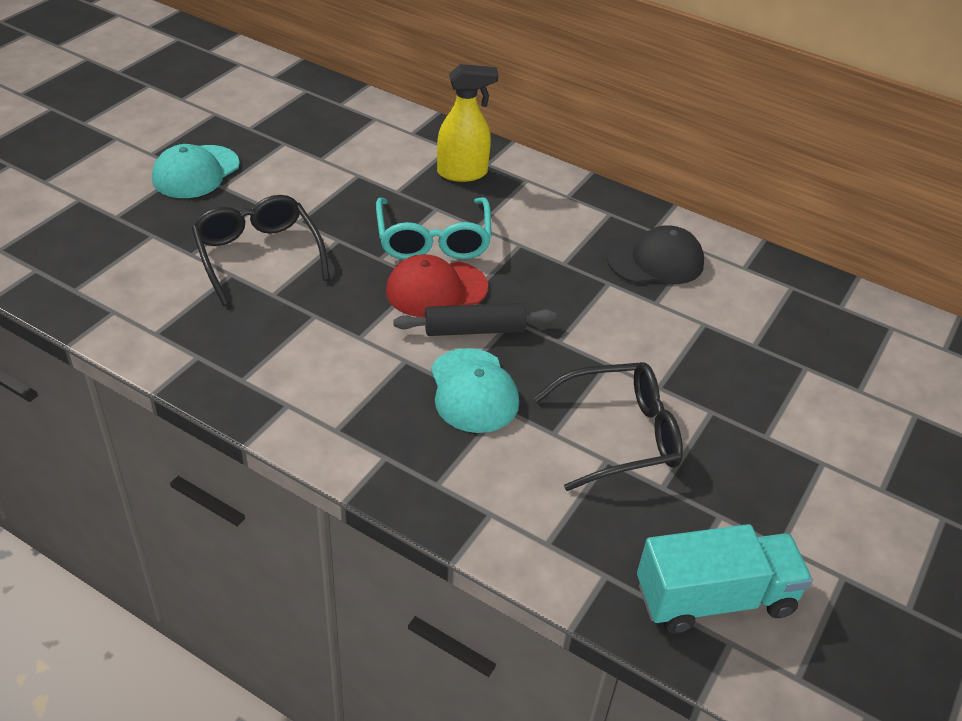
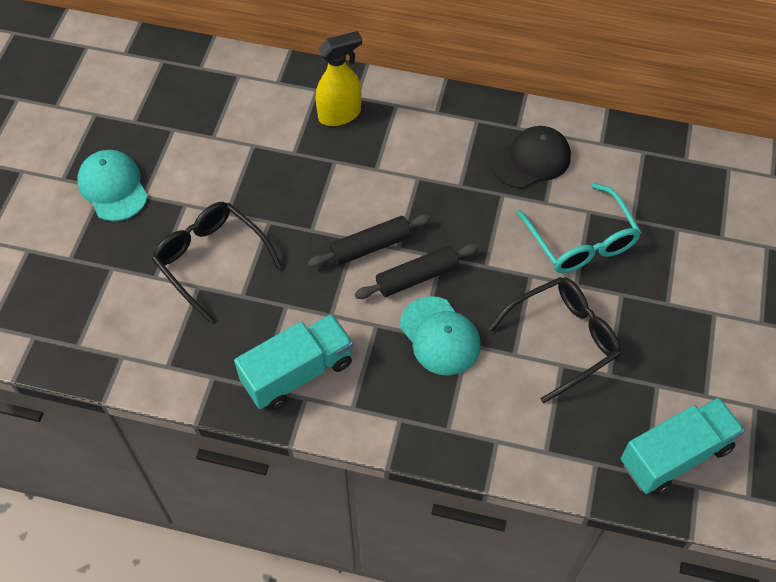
camera: 15 degrees left, 15 degrees up
turquoise cap [152,144,240,198] -> turquoise cap turned 135 degrees clockwise [77,150,148,221]
turquoise glasses [376,198,492,259] -> turquoise glasses moved to [517,183,641,273]
red cap [386,254,488,318] -> black rolling pin [308,214,431,267]
none -> turquoise truck [234,314,353,410]

